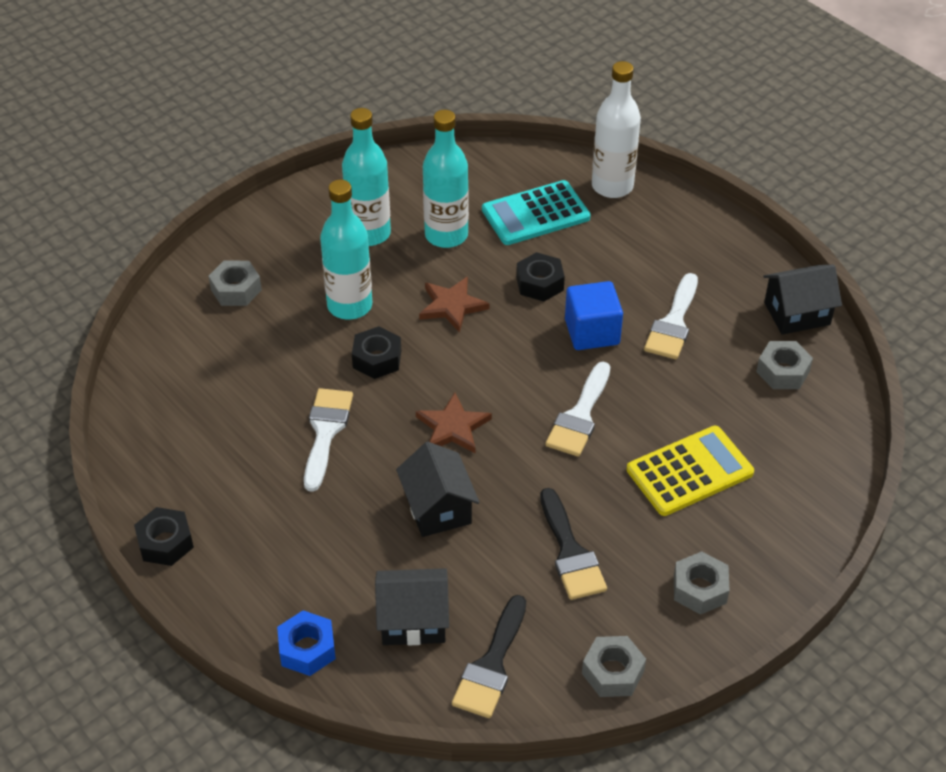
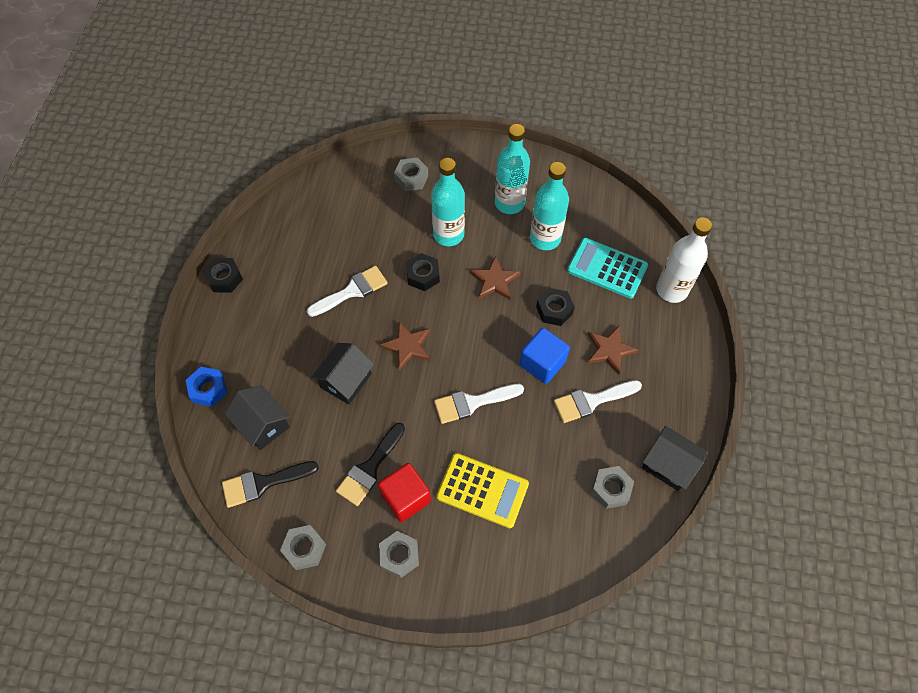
camera: 50 degrees right, 15 degrees up
none -> red cube [378,463,431,522]
none -> brown star [587,326,639,375]

